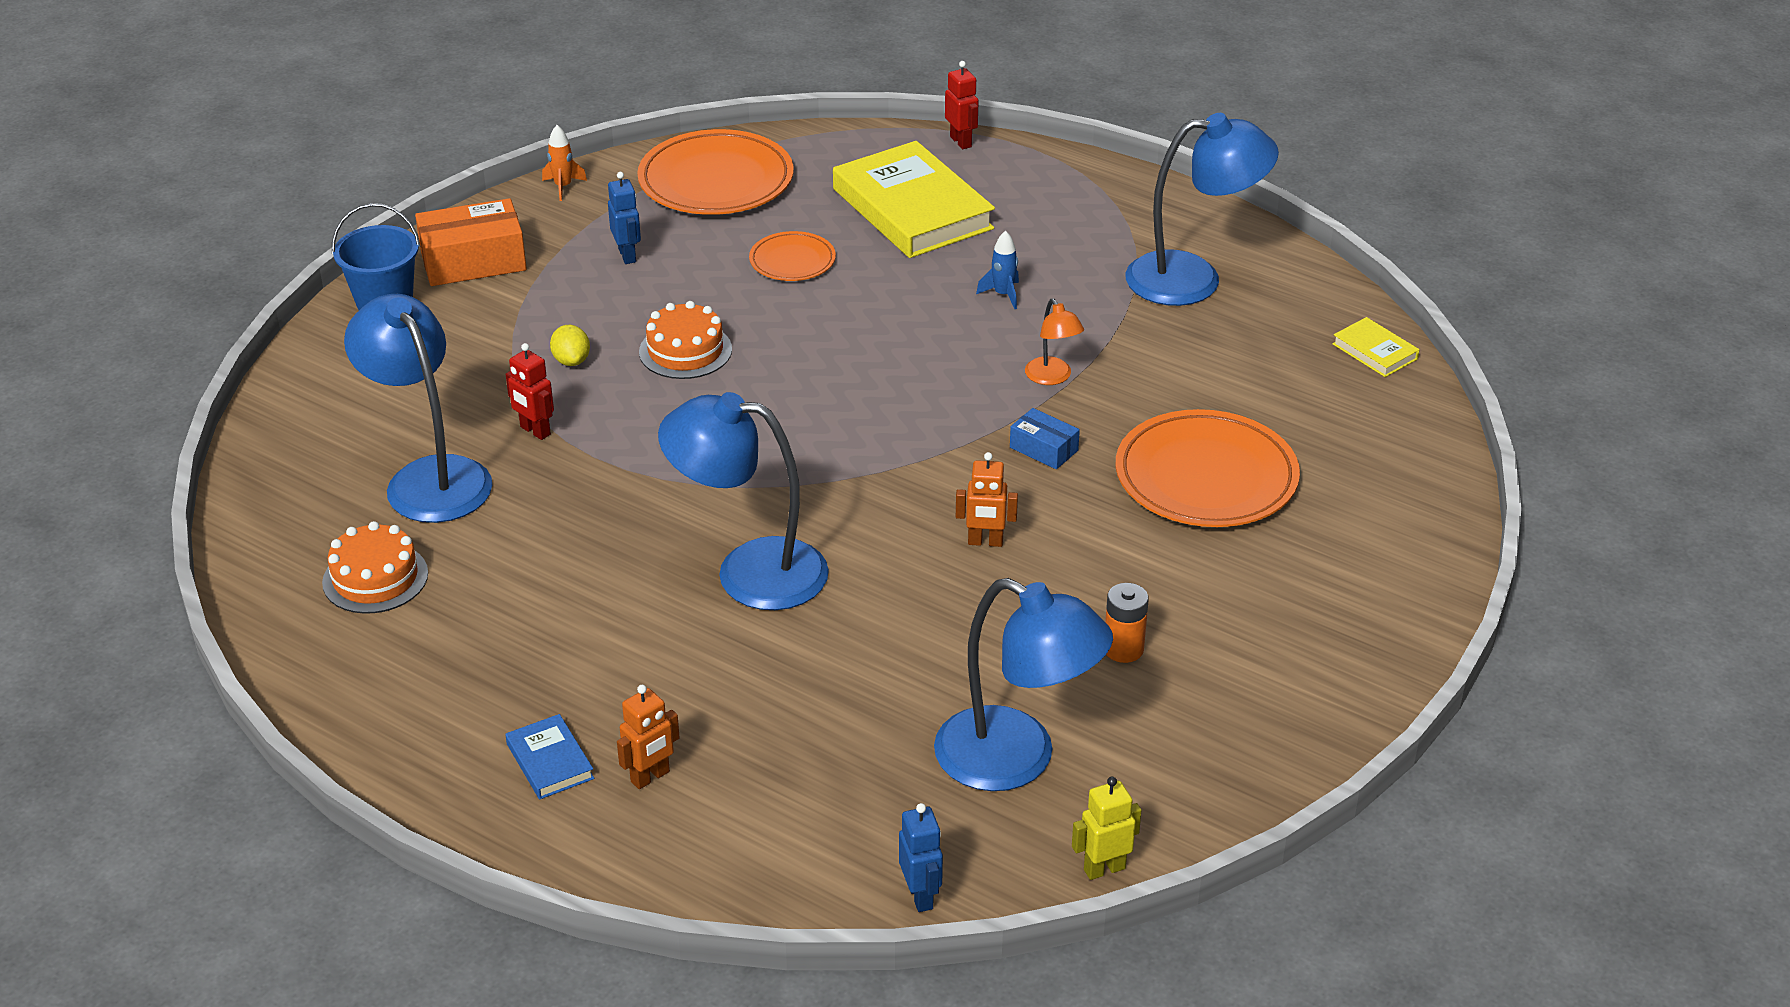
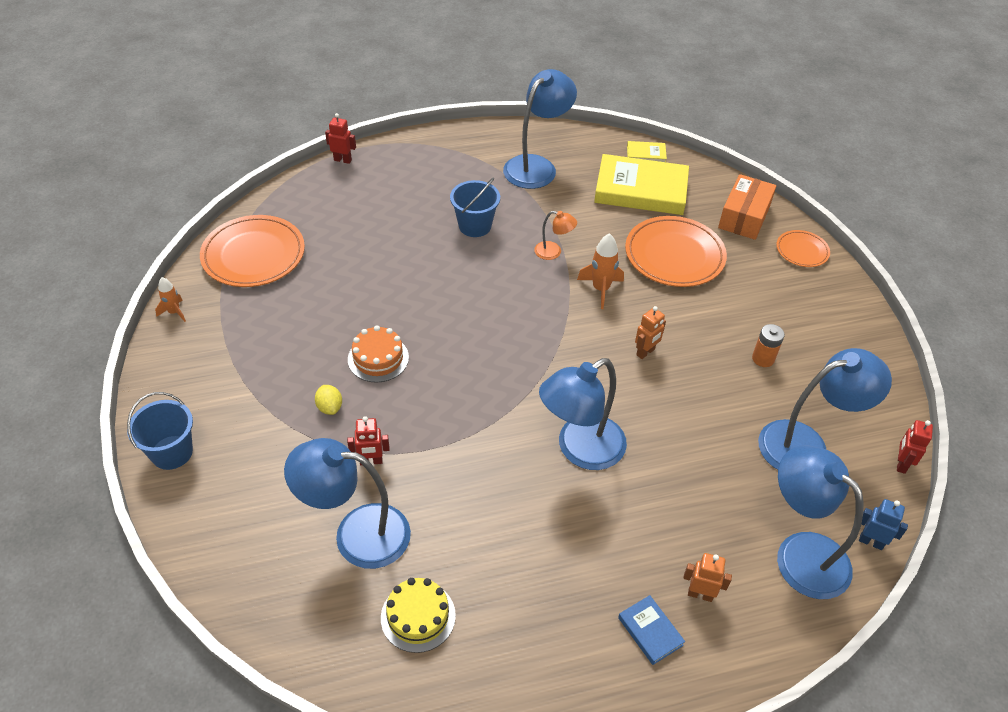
camera: 50 degrees left, 10 degrees up
orange cake [322,521,428,614] -> yellow cake [381,578,456,653]
orange box [415,198,527,286] -> orange box moved to [718,174,777,240]
blue book [505,714,594,799] -> blue book turned 45 degrees clockwise [618,595,685,665]
yellow lemon [550,325,590,366] -> yellow lemon turned 45 degrees clockwise [315,385,342,415]
blue robot [608,172,641,264] -> none
orange robot [617,685,680,789] -> orange robot turned 75 degrees counterclockwise [683,553,732,602]
orange plate [749,231,836,281] -> orange plate moved to [776,230,830,267]
yellow book [833,141,995,258] -> yellow book moved to [594,154,689,215]
blue rocket [976,231,1019,309] -> blue bucket [450,178,500,237]
blue box [1010,408,1080,469] -> orange rocket [577,233,624,309]
yellow robot [1072,777,1142,880] -> red robot [897,420,933,474]
none -> blue lamp [777,445,864,599]

